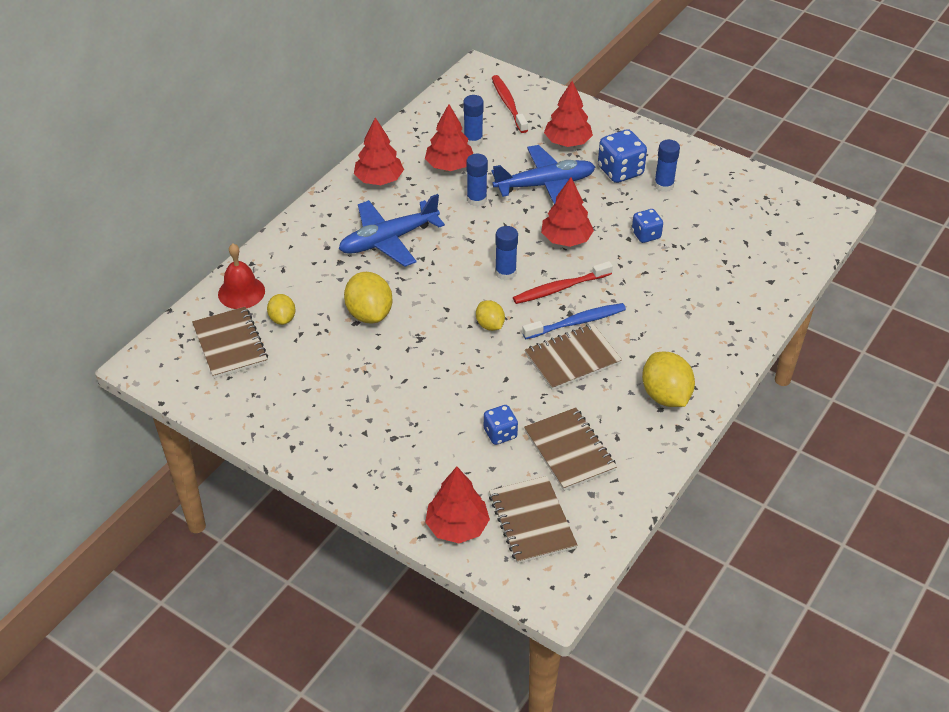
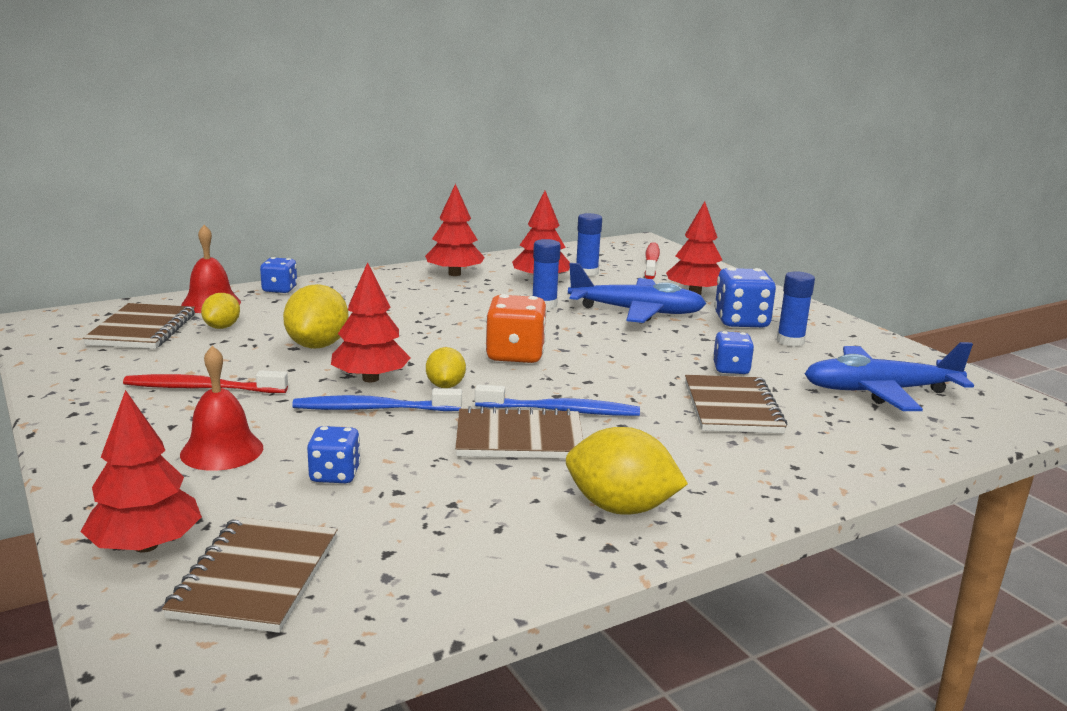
camera: 25 degrees right, 25 degrees down
blue plane [339,194,445,267] -> blue plane moved to [805,342,974,411]
blue glue stick [495,226,518,280] -> orange dice [486,294,547,363]
red toothbrush [513,261,613,304] -> red toothbrush moved to [123,370,288,393]
brown notebook [524,407,617,491] -> brown notebook moved to [685,375,788,433]
red tree [541,177,594,247] -> red tree moved to [331,262,411,382]
yellow lemon [642,352,695,407] -> yellow lemon turned 75 degrees counterclockwise [566,427,688,515]
none -> red bell [180,346,263,471]
none -> blue dice [260,257,297,293]
none -> blue toothbrush [292,388,462,411]

